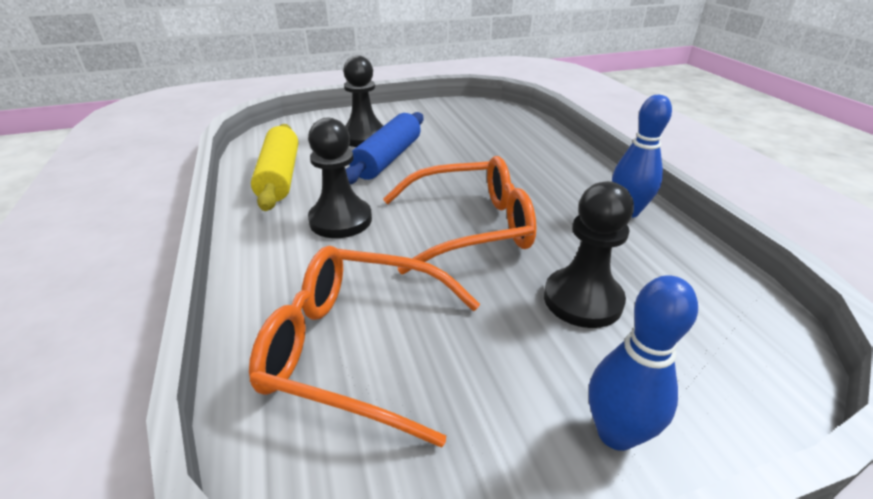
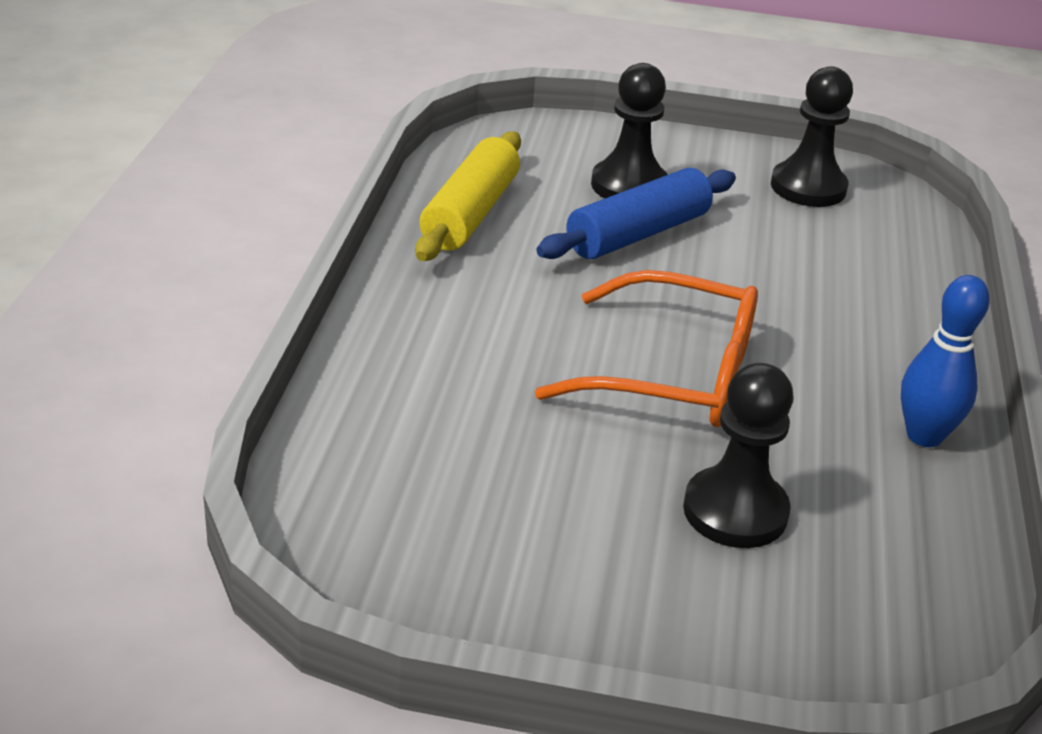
camera: 25 degrees right, 0 degrees up
orange glasses [249,246,480,448] -> none
black pawn [308,118,372,238] -> black pawn moved to [771,66,853,207]
blue bowling pin [589,276,698,451] -> none

